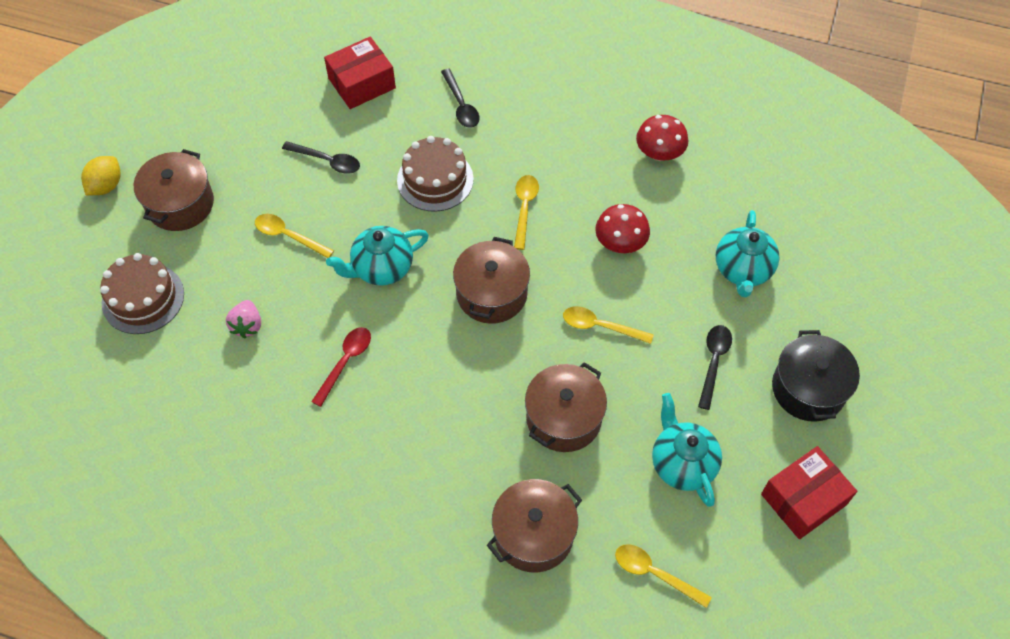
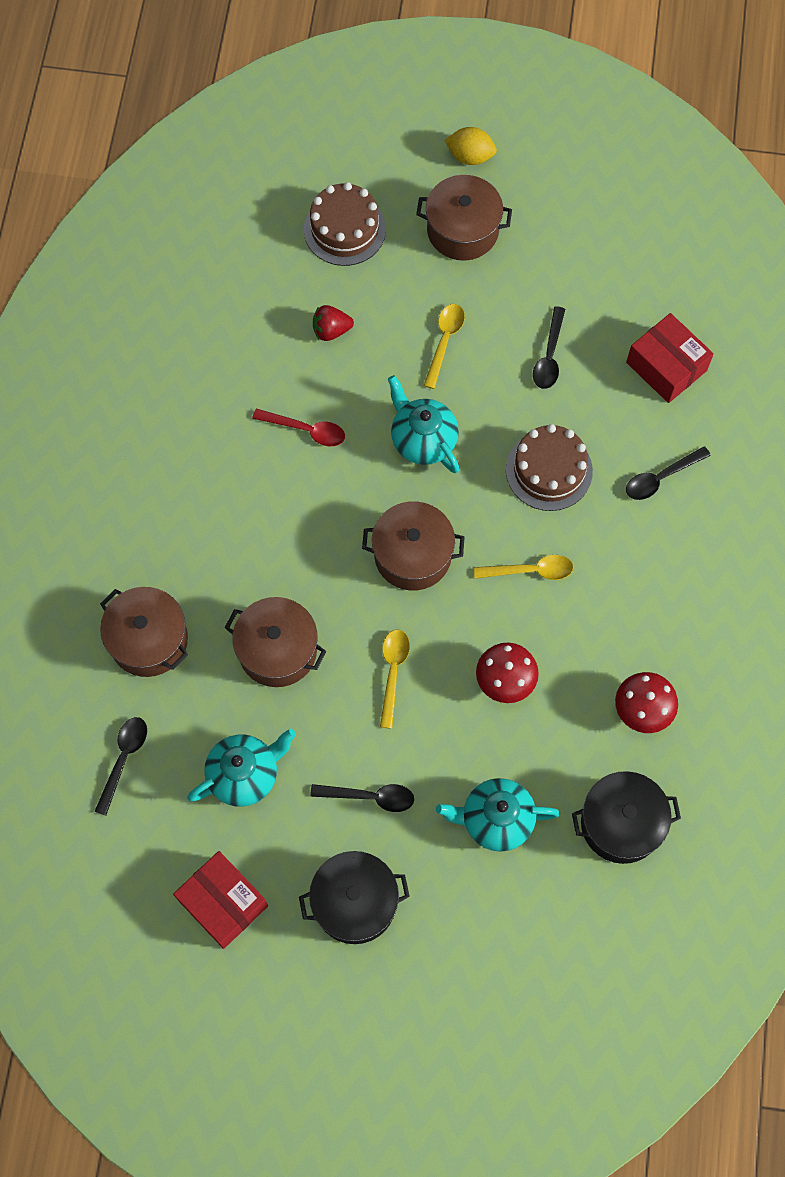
camera: 80 degrees right, 10 degrees up
pink strawberry [226,300,261,338] -> red strawberry [313,305,354,341]
yellow spoon [615,544,712,608] -> black spoon [94,717,147,816]
none -> black pot [572,771,681,864]

